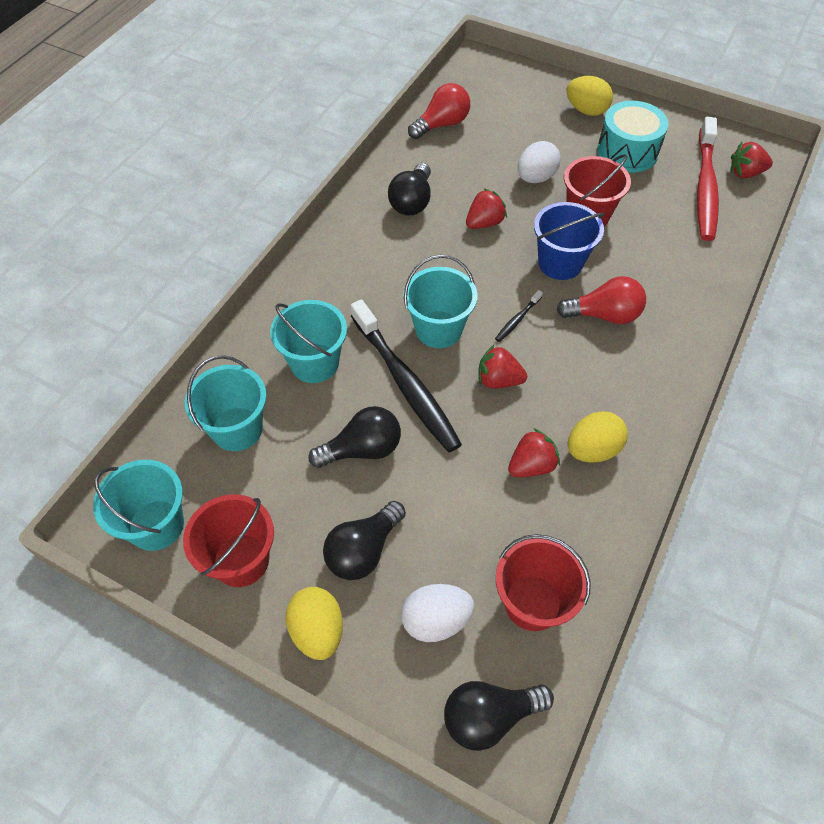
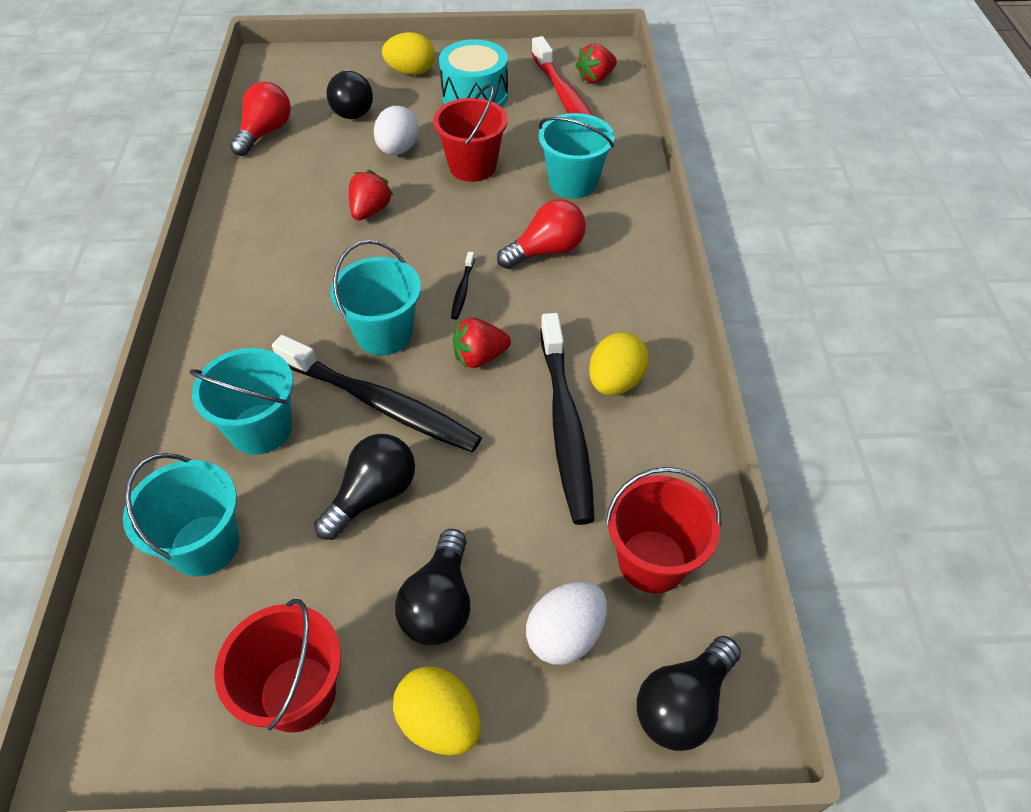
camera: 30 degrees left, 5 degrees down
turquoise bucket [93,460,184,551] -> turquoise bucket moved to [538,113,615,199]
black light bulb [388,163,431,216] -> black light bulb moved to [326,70,373,119]
red strawberry [508,428,560,477] -> black toothbrush [540,313,595,525]
blue bucket [534,202,605,280] -> none

